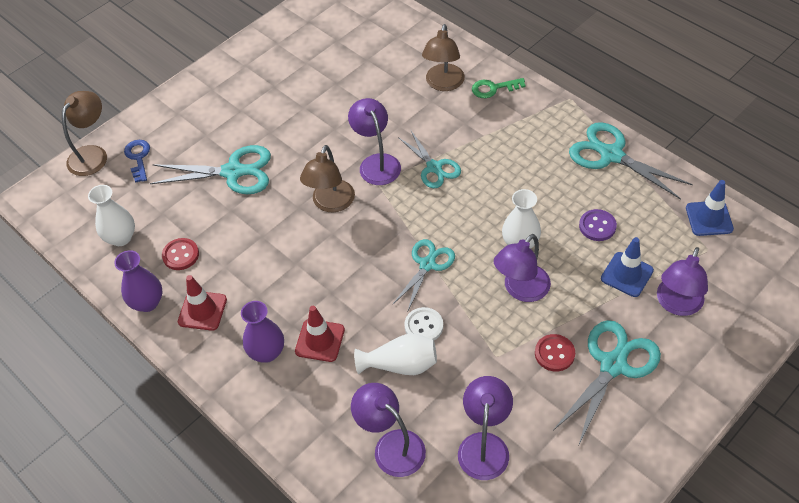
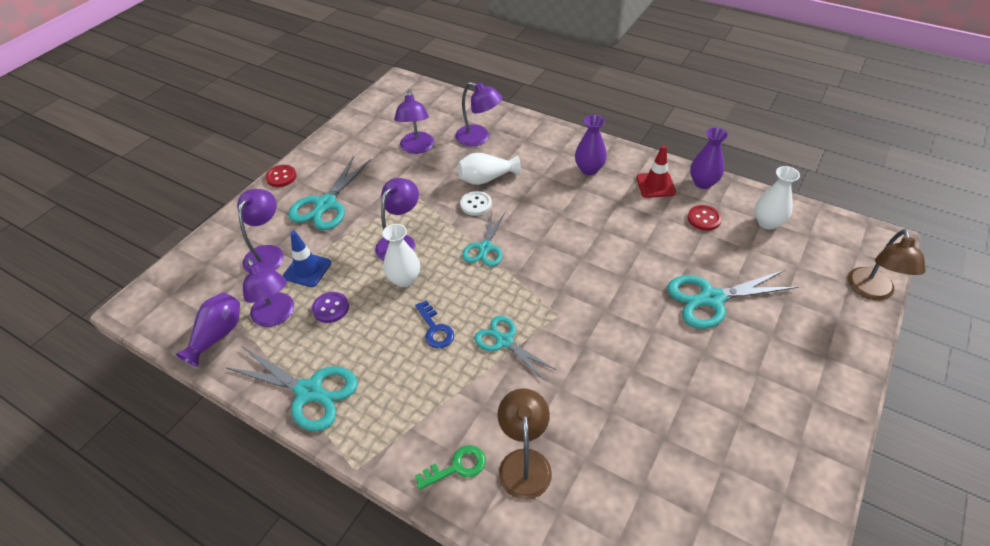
camera: 165 degrees right, 5 degrees down
blue key [124,140,150,183] -> blue key moved to [415,300,454,348]
red traffic cone [295,306,345,362] -> none
brown lamp [300,145,355,212] -> none
purple lamp [348,98,401,185] -> purple lamp moved to [243,258,294,327]
red button [535,334,575,371] -> red button moved to [265,165,297,187]
blue traffic cone [686,180,734,236] -> purple vase [176,293,240,367]

